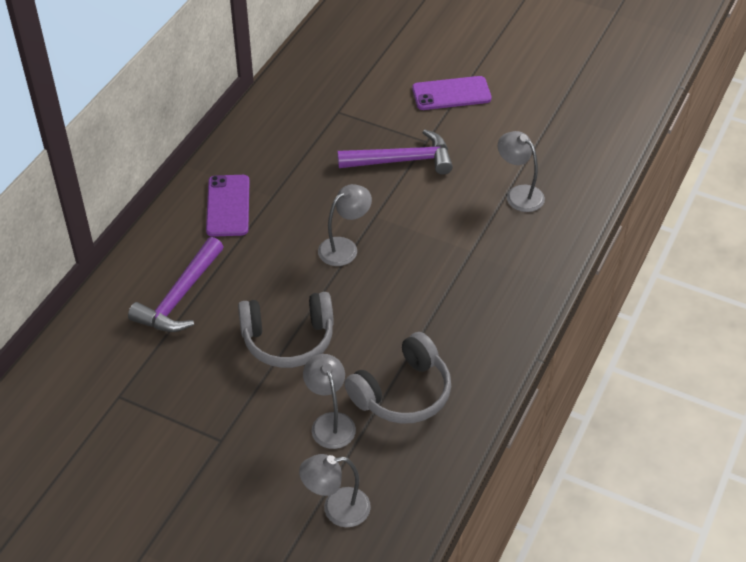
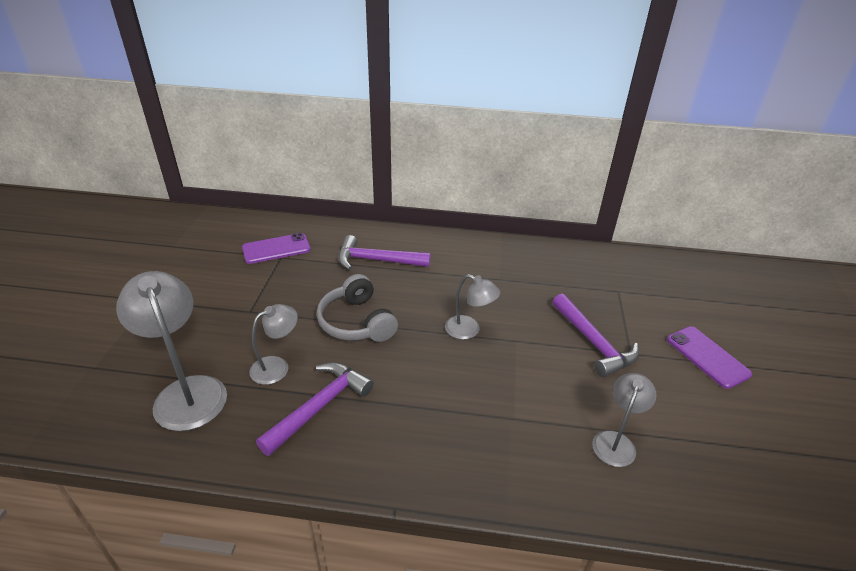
camera: 70 degrees right, 10 degrees down
purple phone [206,175,250,237] -> purple phone moved to [242,233,311,264]
grey lamp [299,454,371,527] -> grey lamp [116,271,227,431], size x1.74
grey headphones [344,332,451,424] -> purple hammer [256,362,374,456]

